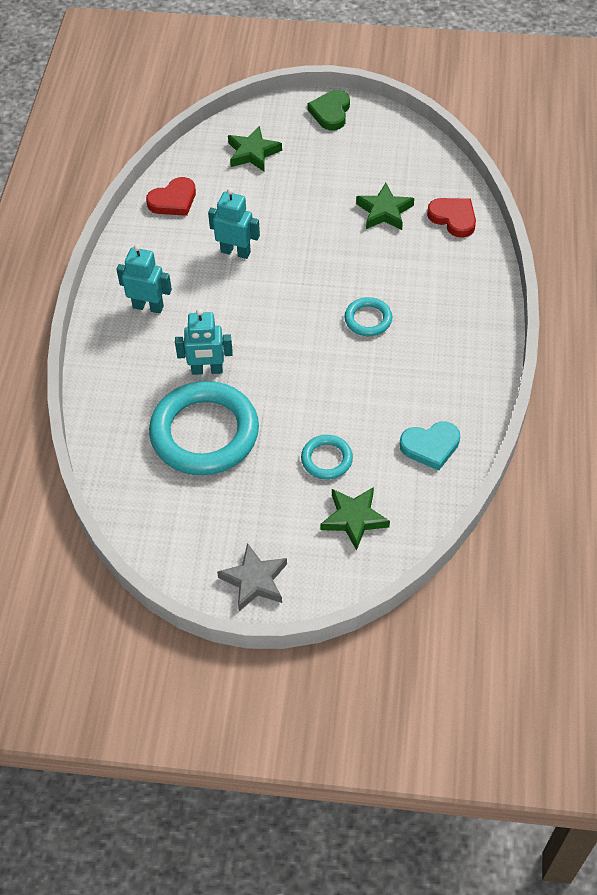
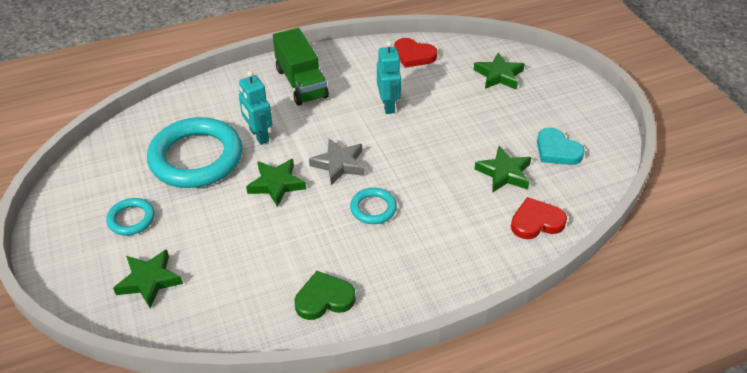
camera: 60 degrees right, 10 degrees down
turquoise robot [116,244,172,314] -> green truck [273,28,329,106]
grey star [217,543,287,611] -> grey star moved to [309,139,364,185]
turquoise ring [301,435,353,480] -> turquoise ring moved to [106,198,155,235]
green heart [307,90,350,130] -> green heart moved to [295,271,356,320]
turquoise heart [400,422,460,471] -> turquoise heart moved to [537,127,585,165]
red heart [427,198,476,238] -> red heart turned 120 degrees counterclockwise [511,197,567,239]
none -> green star [246,159,306,207]

